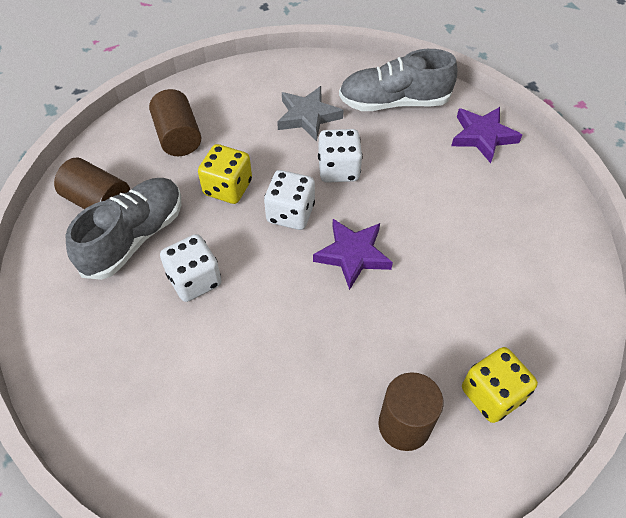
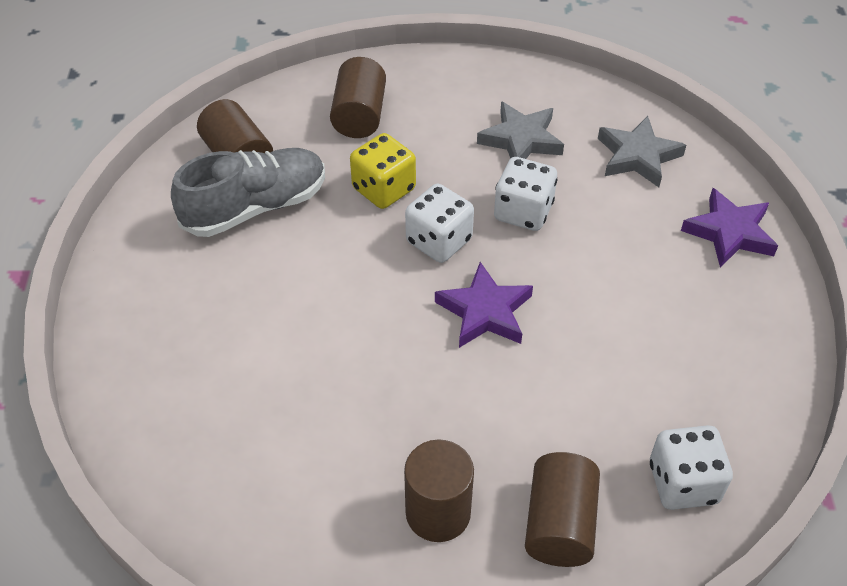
camera: 25 degrees right, 5 degrees down
white dice [160,234,222,302] -> white dice moved to [650,425,733,510]
grey shoe [339,49,457,111] -> grey star [598,116,686,187]
yellow dice [462,347,538,423] -> brown cylinder [525,452,600,567]

